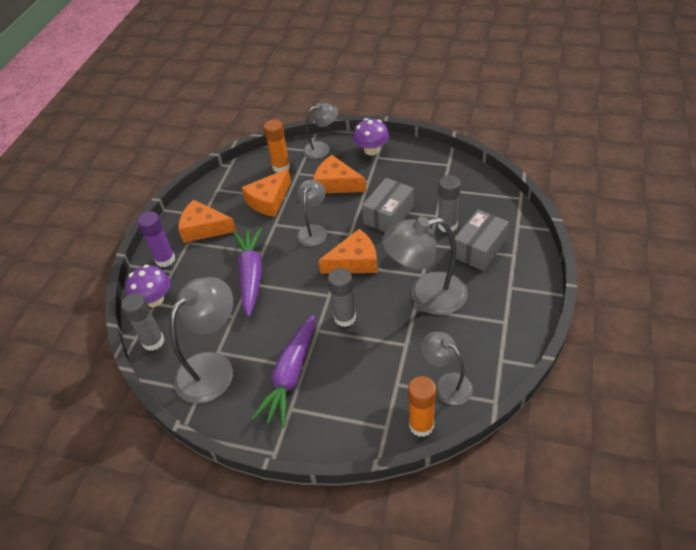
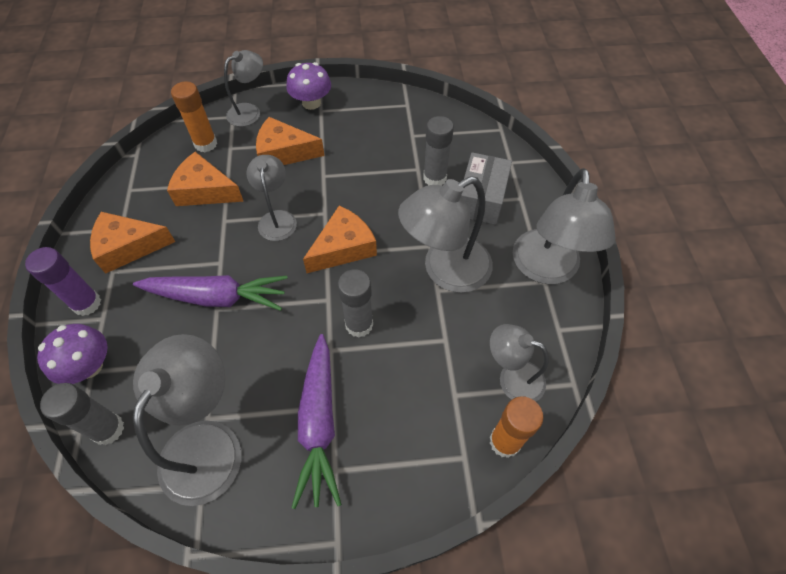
camera: 25 degrees left, 10 degrees up
purple carrot [233,228,262,317] -> purple carrot turned 120 degrees clockwise [133,275,288,311]
orange cheese [241,169,291,217] -> orange cheese turned 90 degrees clockwise [167,152,244,206]
grey box [362,178,414,232] -> none
none -> grey lamp [513,168,616,284]

